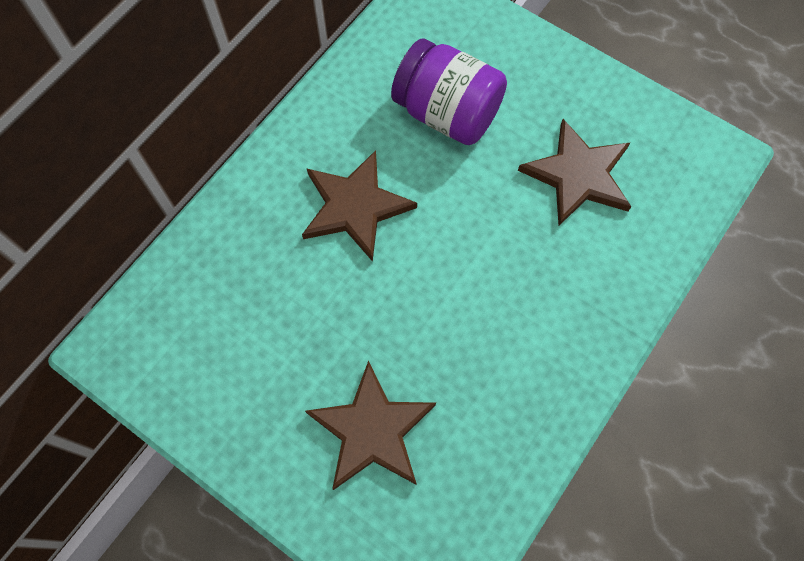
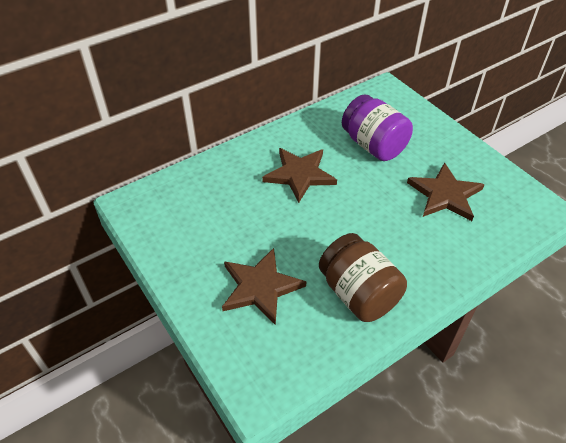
camera: 20 degrees right, 20 degrees down
none -> brown jar [319,233,407,322]

